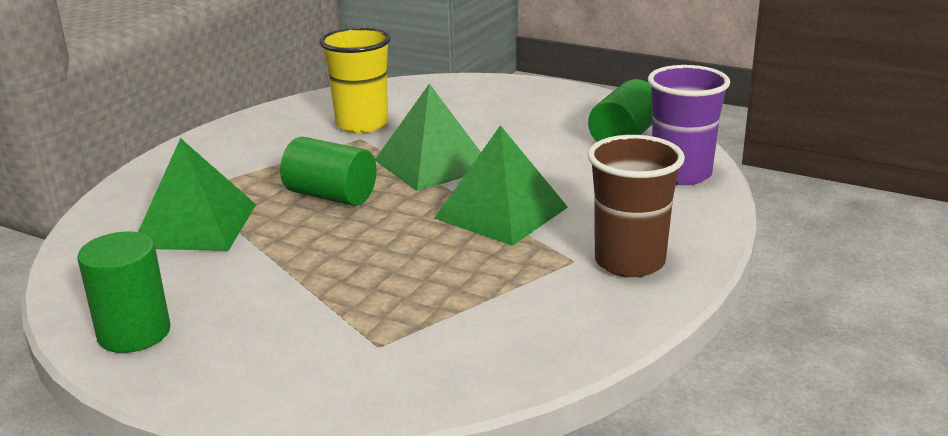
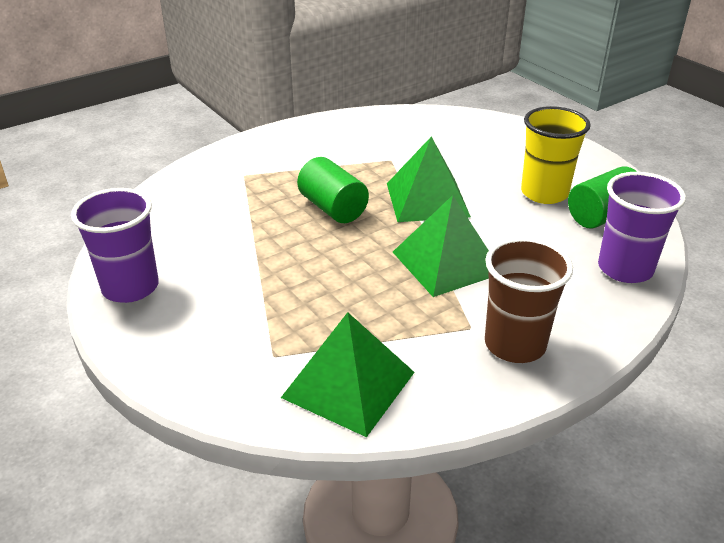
camera: 25 degrees right, 10 degrees up
green cylinder [77,231,171,353] -> purple cup [71,188,159,303]
green pyramid [138,138,256,251] -> green pyramid moved to [281,312,415,437]
yellow cup [320,27,391,133] -> yellow cup moved to [521,106,591,204]

